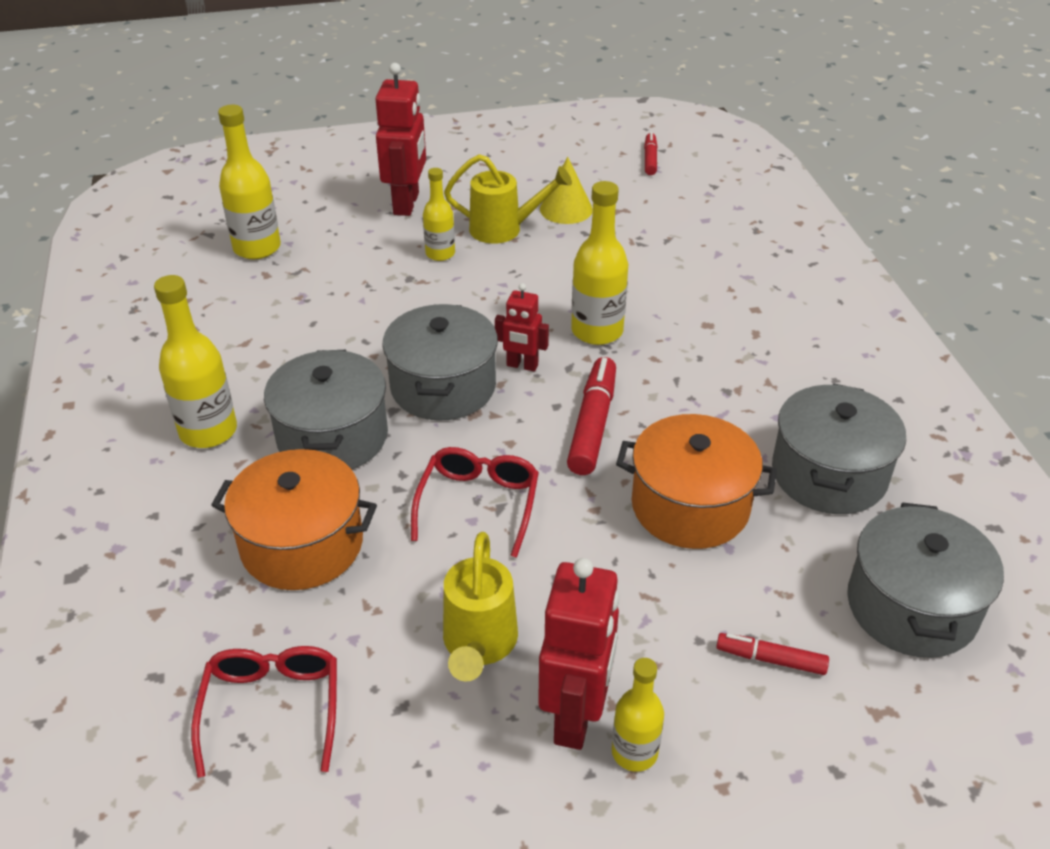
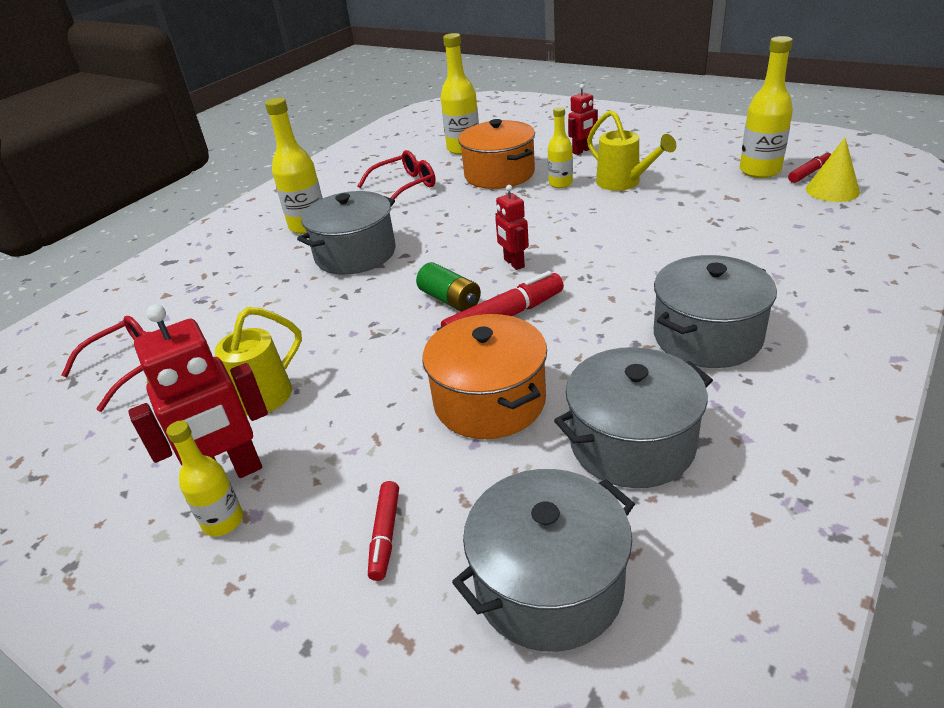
camera: 50 degrees right, 5 degrees down
orange pot [211,449,377,590] -> orange pot moved to [458,119,535,189]
red robot [375,63,426,216] -> red robot [568,84,598,155], size x0.56
grey pot [382,304,498,421] -> grey pot moved to [654,255,777,368]
red glasses [411,447,539,558] -> red glasses moved to [358,150,436,199]
yellow cone [540,157,593,224] -> yellow cone moved to [806,138,860,202]
yellow bottle [571,181,628,345] -> yellow bottle moved to [740,36,793,178]
red marker [716,633,829,675] -> red marker turned 150 degrees counterclockwise [368,481,399,581]
none -> green battery [416,262,481,312]

